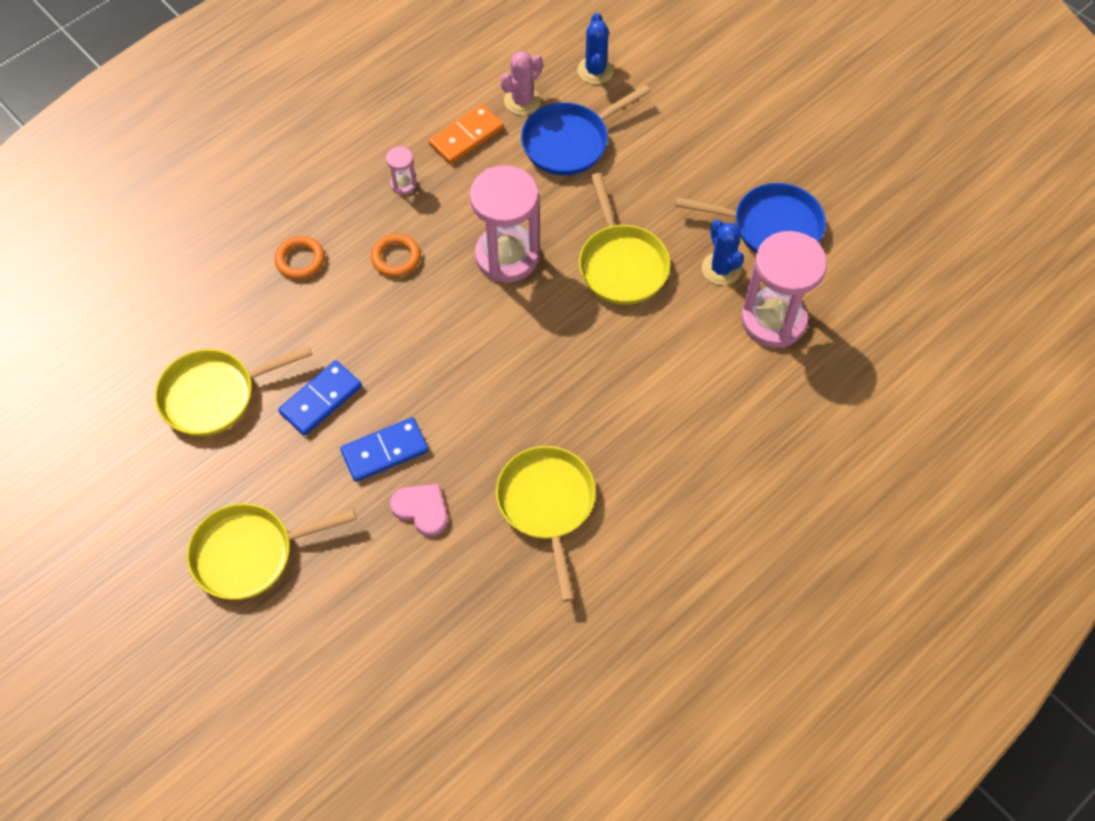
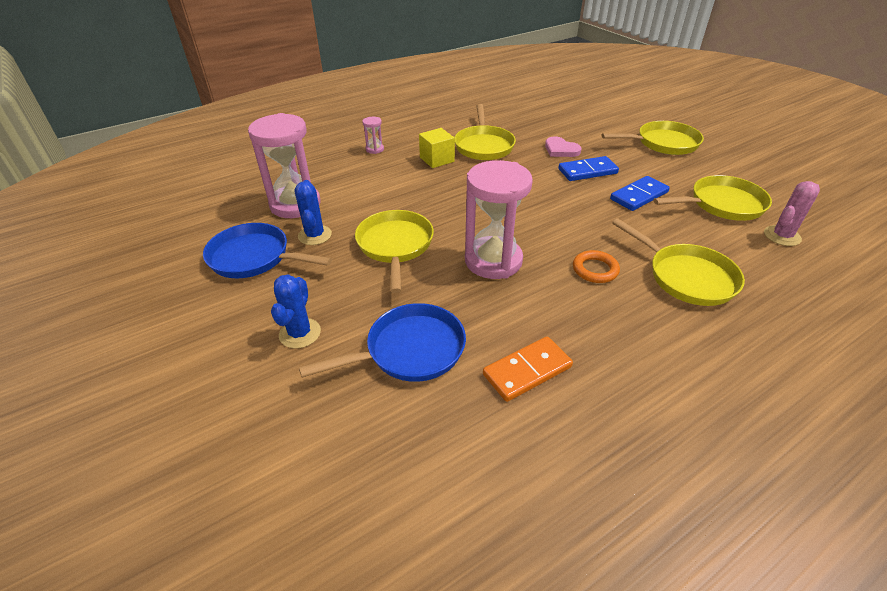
camera: 170 degrees left, 20 degrees down
orange ring [275,236,325,280] -> yellow pan [612,218,745,306]
pink hourglass [386,146,417,195] -> pink hourglass moved to [362,117,384,154]
pink cactus [500,51,543,115] -> pink cactus moved to [764,181,820,246]
blue cactus [577,13,614,84] -> blue cactus moved to [271,274,321,348]
none -> yellow cube [419,128,455,168]

